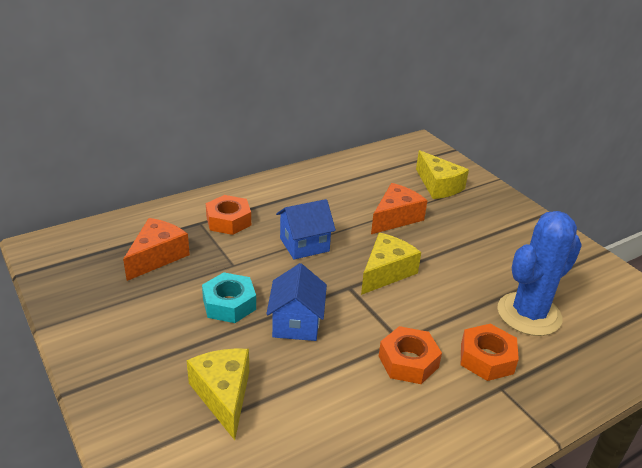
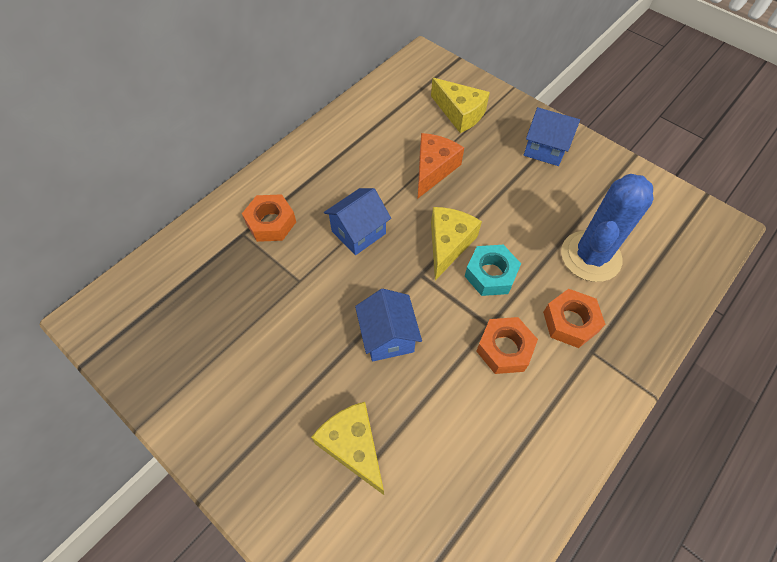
camera: 15 degrees left, 25 degrees up
orange cheese [123,218,190,281] -> none
turquoise nut [202,272,256,323] -> turquoise nut moved to [465,245,521,296]
none -> blue house [524,107,580,166]

